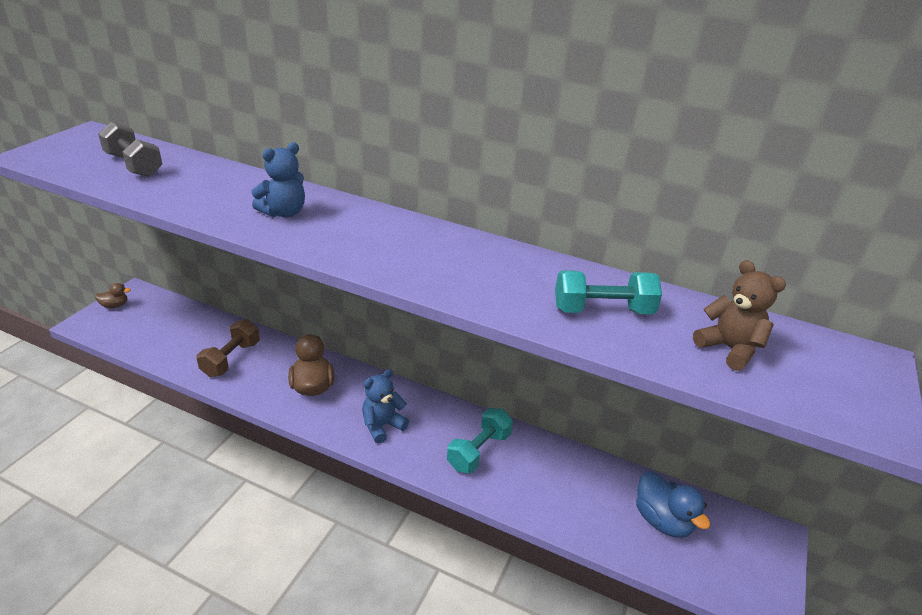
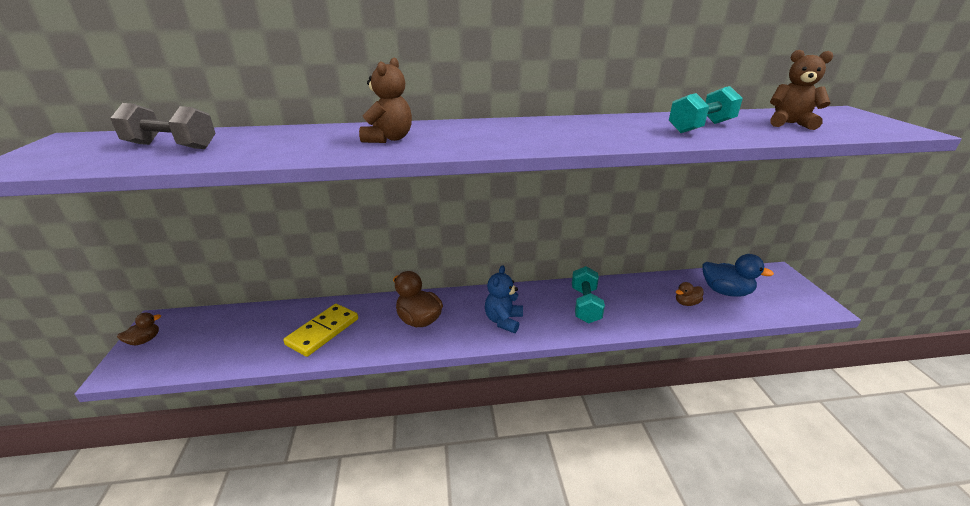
camera: 30 degrees left, 5 degrees down
brown dumbbell [197,319,260,377] -> yellow domino [283,304,358,357]
blue teddy bear [252,142,305,218] -> brown teddy bear [359,57,412,143]
none -> brown duck [676,282,703,306]

